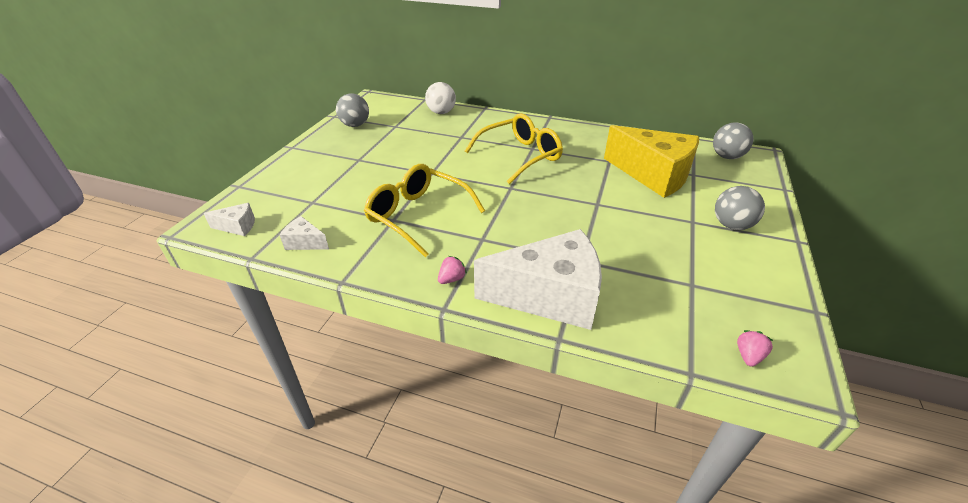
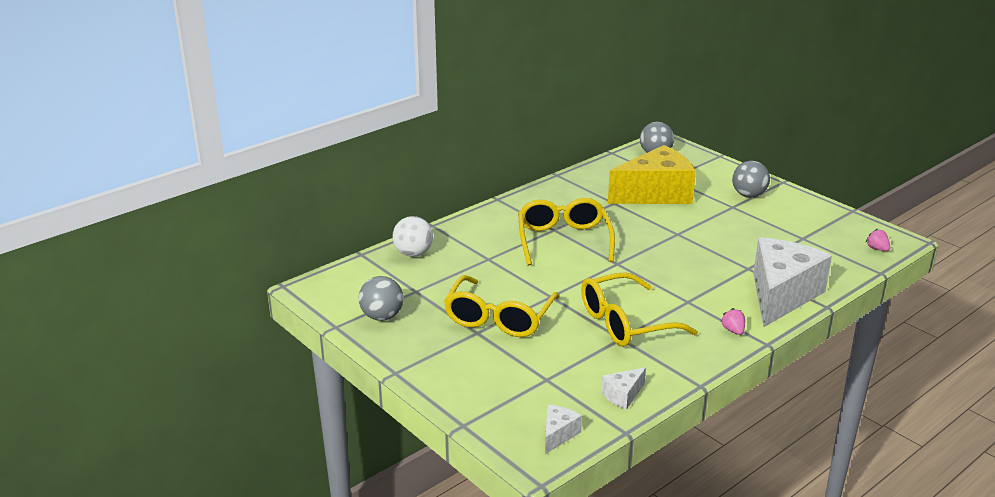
camera: 60 degrees left, 10 degrees down
none -> yellow glasses [444,275,559,337]

